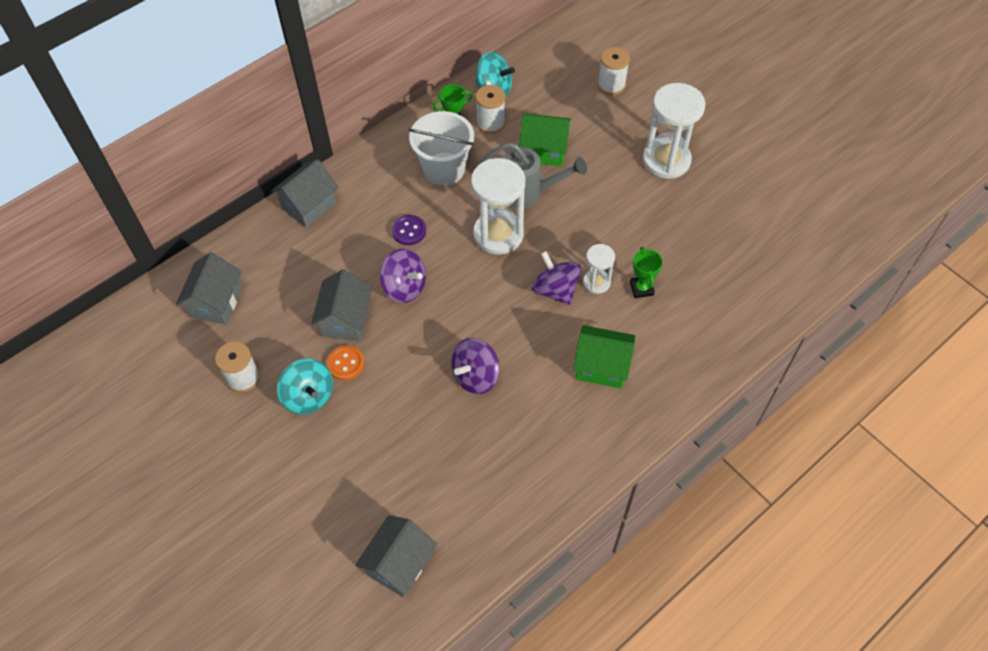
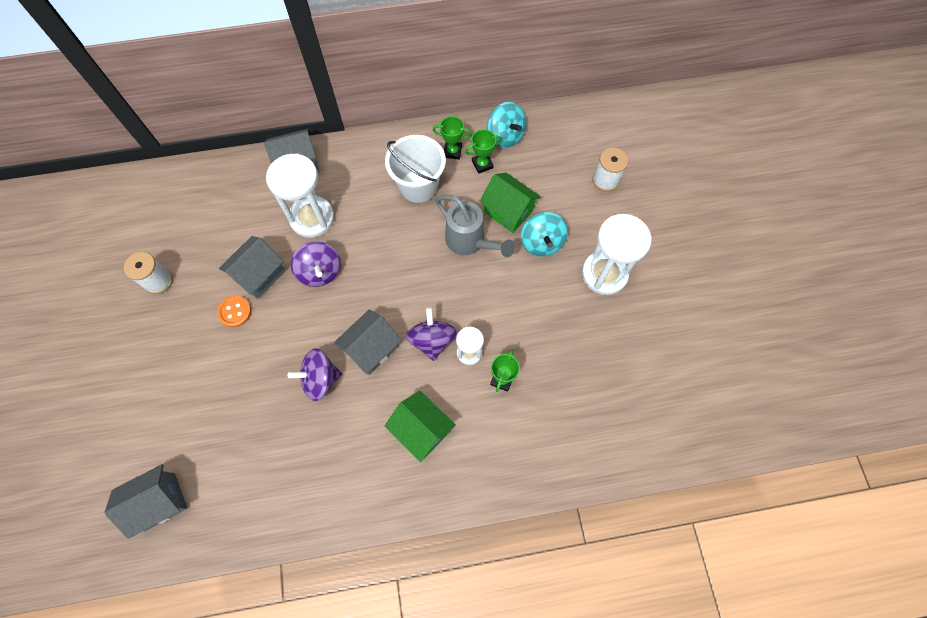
camera: 30 degrees right, 10 degrees up
grey house [176,252,242,325] -> grey house moved to [334,310,402,375]
turquoise spinning top [277,359,333,415] -> turquoise spinning top moved to [521,212,568,257]
purple button [392,215,426,245] -> none
white hourglass [471,158,525,255] -> white hourglass moved to [266,154,334,238]
white spool [476,85,506,134] -> green trophy [465,129,502,174]

